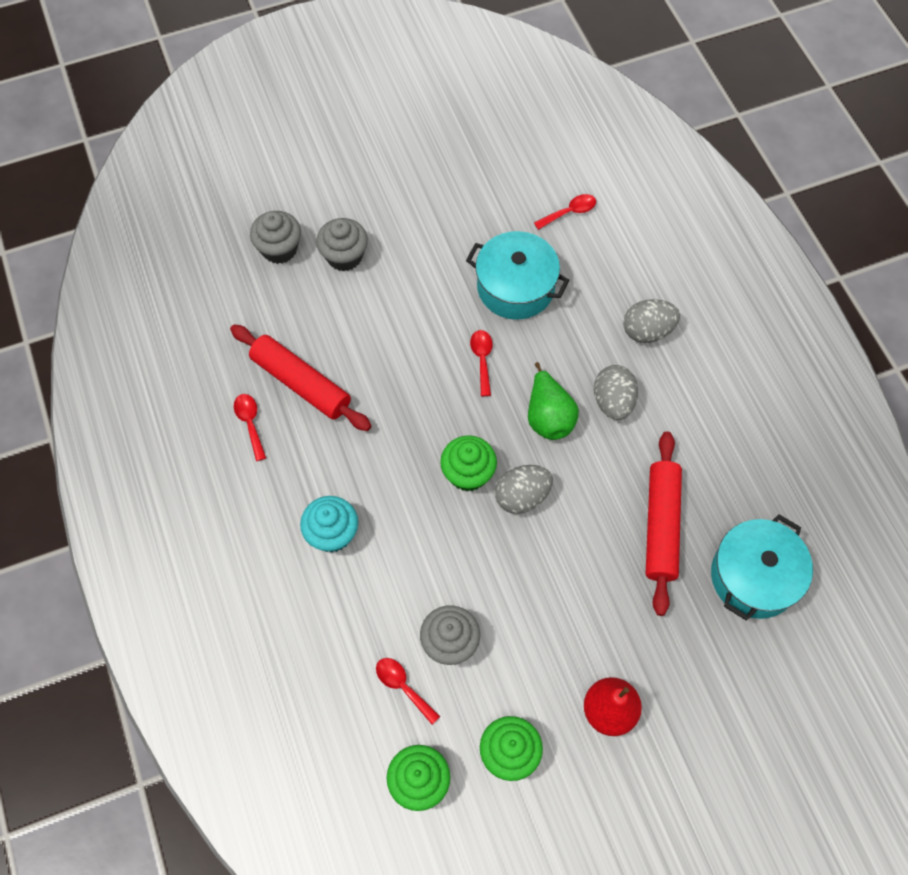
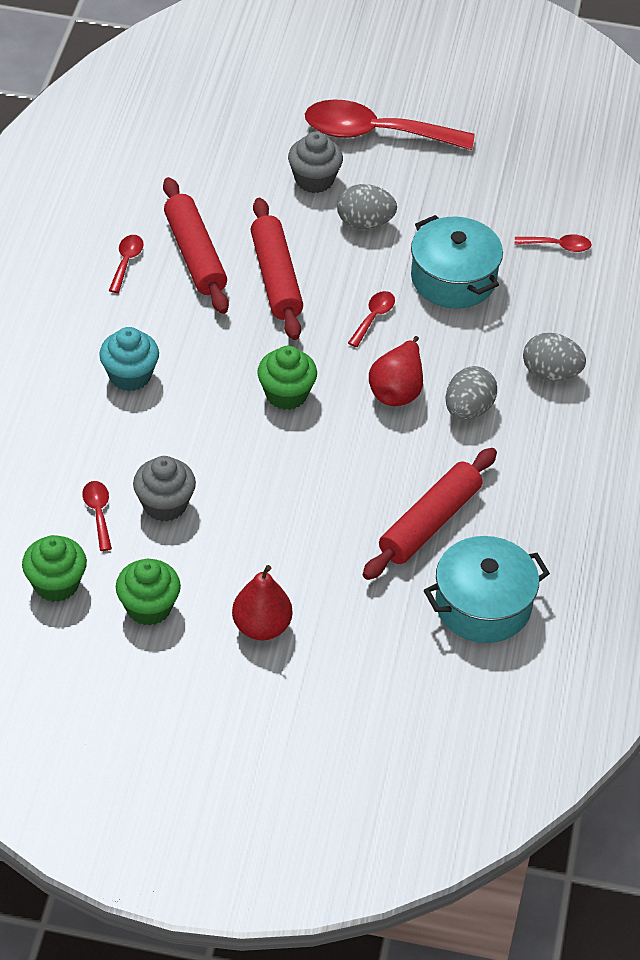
camera: 30 degrees right, 15 degrees down
grey cupcake [250,211,301,264] -> none
grey egg [495,465,553,514] -> grey egg moved to [337,184,397,229]
green pear [528,362,579,440] -> red pear [369,336,423,406]
none -> red rolling pin [250,198,303,340]
none -> red spoon [305,99,475,150]

